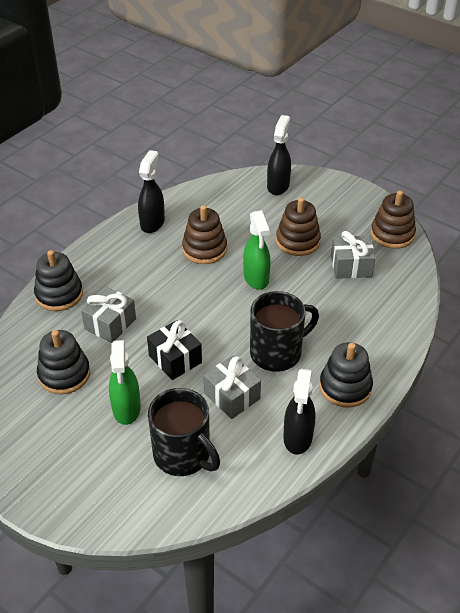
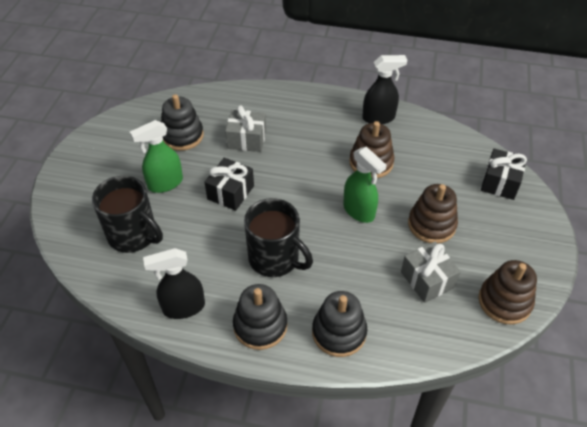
camera: 65 degrees right, 5 degrees up
black stacking toy [34,250,83,311] -> black stacking toy moved to [312,291,367,357]
black mug [148,388,220,476] -> black mug turned 75 degrees counterclockwise [92,176,163,253]
grey gift [204,356,261,419] -> none
green spray bottle [243,210,271,290] -> green spray bottle turned 90 degrees counterclockwise [343,147,387,223]
black spray bottle [267,115,291,195] -> black gift [481,149,527,200]

